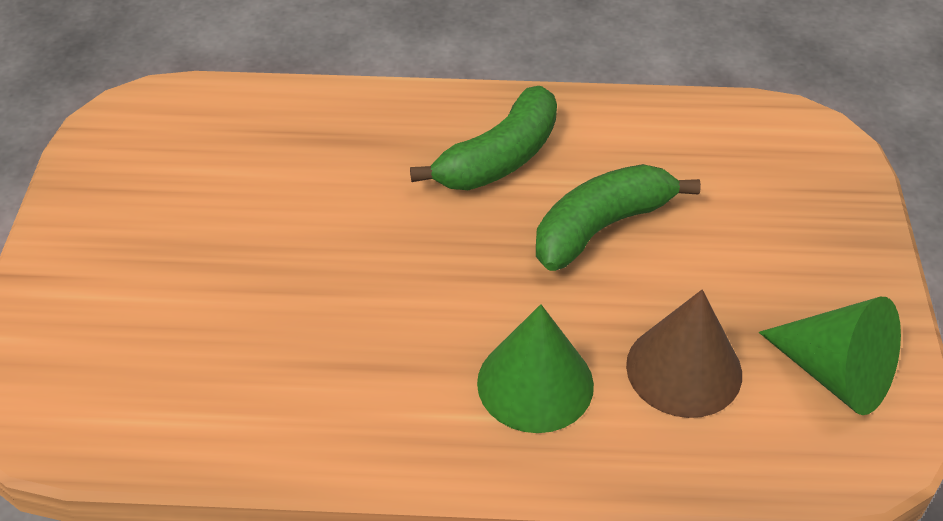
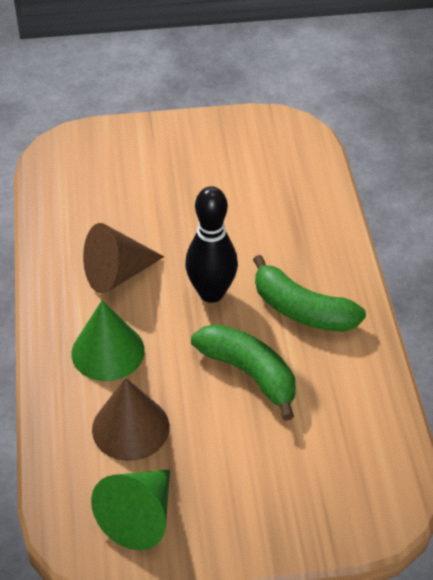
camera: 80 degrees right, 0 degrees up
none -> brown cone [83,223,164,294]
none -> black bowling pin [185,186,238,303]

